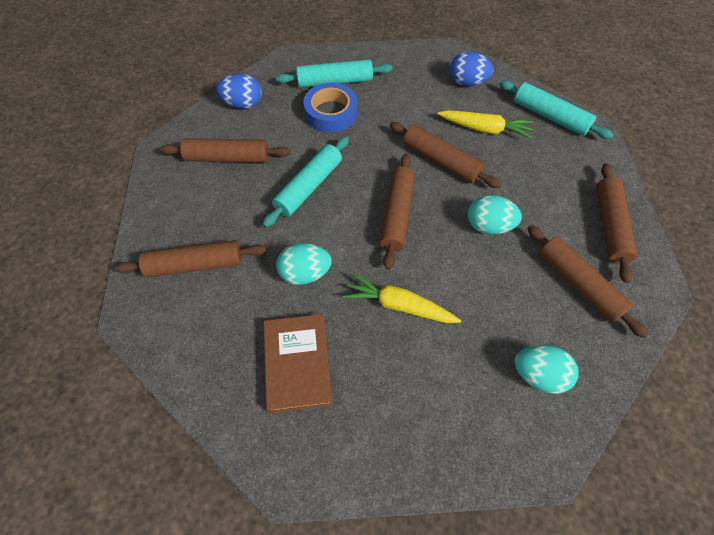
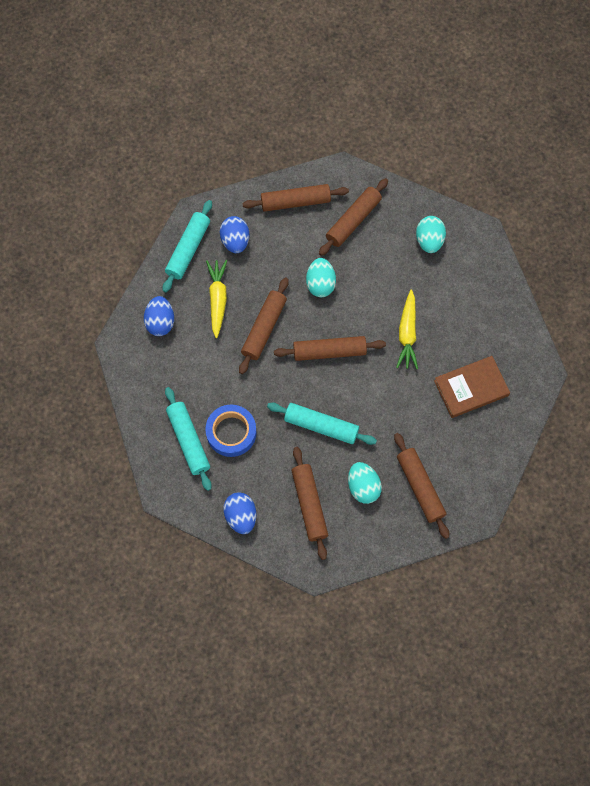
camera: 105 degrees left, 10 degrees up
turquoise egg [276,243,332,285] -> turquoise egg moved to [348,462,382,504]
none -> blue egg [220,216,249,253]

